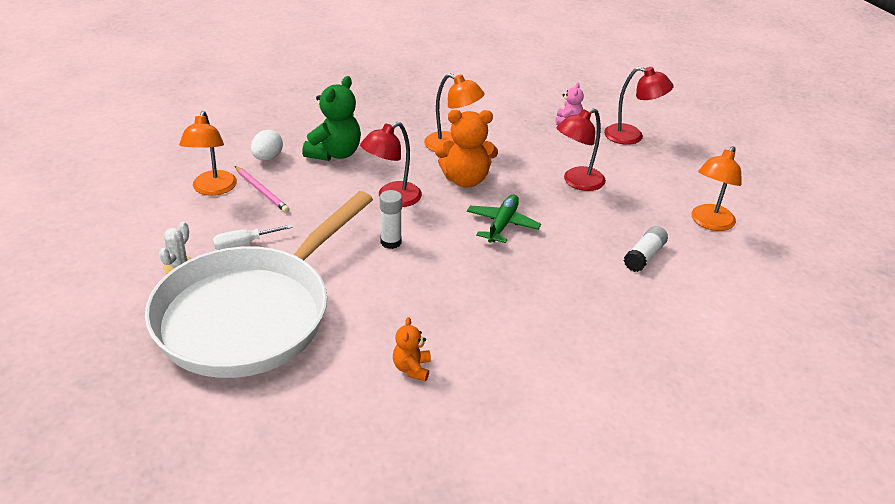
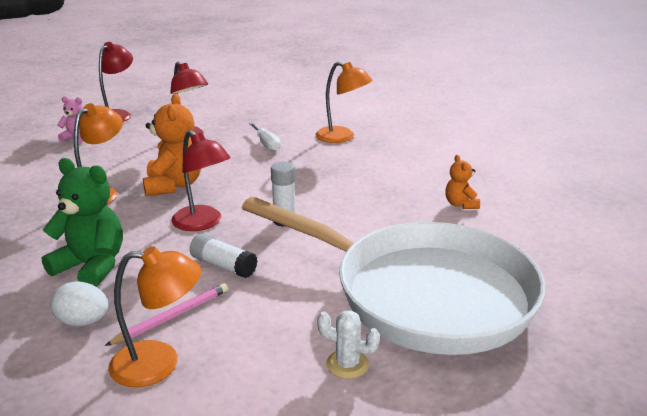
camera: 90 degrees left, 10 degrees down
white screwdriver [212,224,293,250] -> white screwdriver moved to [249,122,281,151]
orange teddy bear [393,317,431,381] -> orange teddy bear turned 75 degrees clockwise [445,155,480,209]
green plane [467,194,541,243] -> none
white glue stick [624,226,668,272] -> white glue stick moved to [189,234,258,278]
orange lamp [691,146,741,231] -> orange lamp moved to [315,62,373,143]

